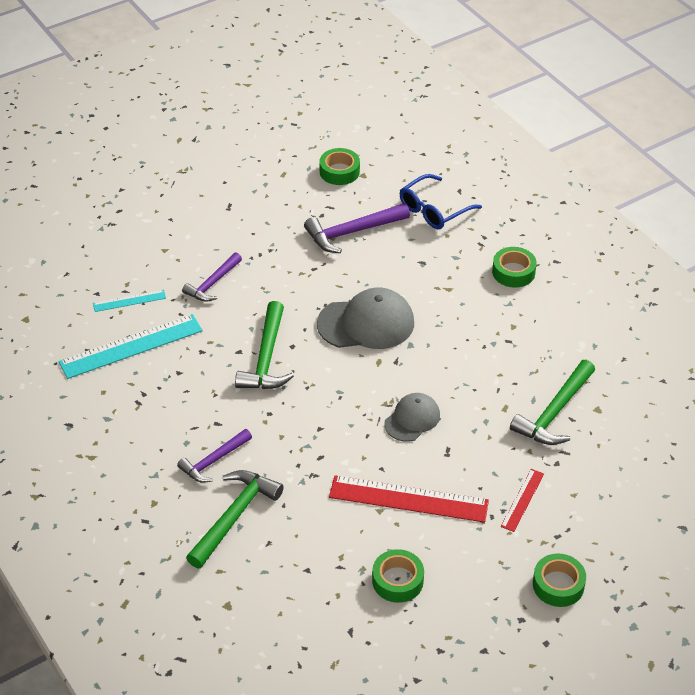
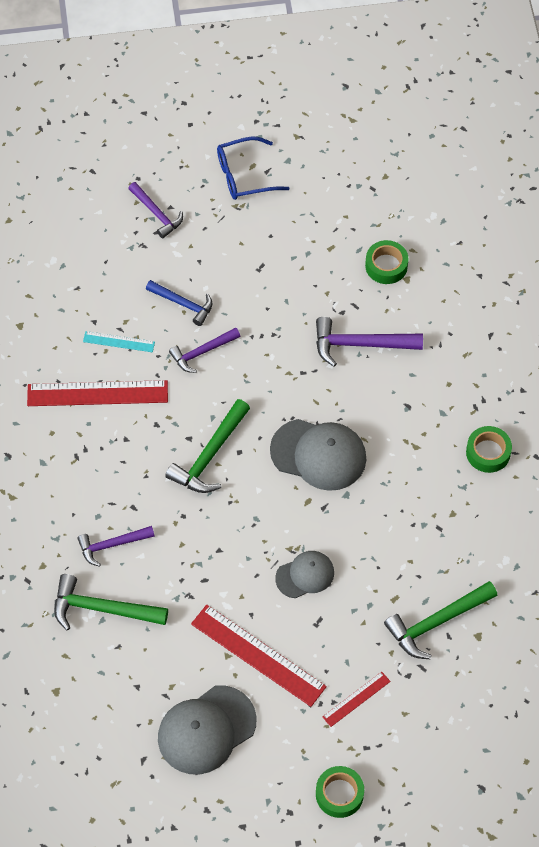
camera: 25 degrees right, 15 degrees up
turquoise ruler [59,314,203,379] -> red ruler [27,380,168,406]
green hammer [186,470,284,568] -> green hammer turned 135 degrees counterclockwise [54,574,168,631]
green tape [372,549,424,603] -> grey cap [158,685,257,774]
blue glasses [400,174,482,229] -> blue glasses moved to [217,136,290,200]
none -> purple hammer [128,182,183,238]
none -> blue hammer [146,280,213,326]

